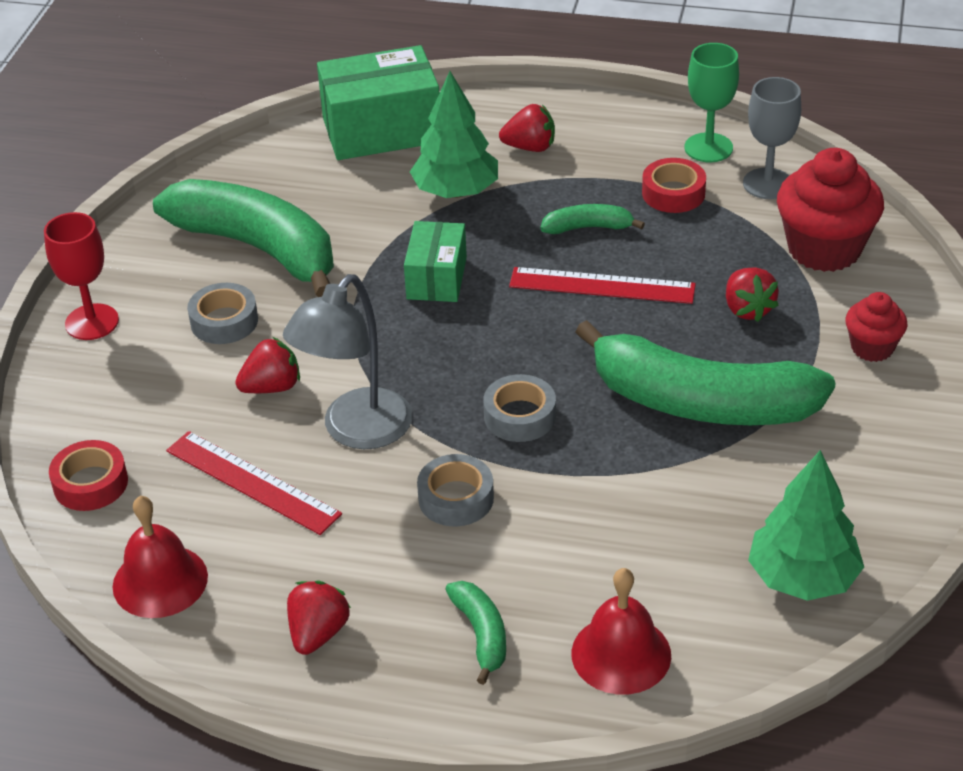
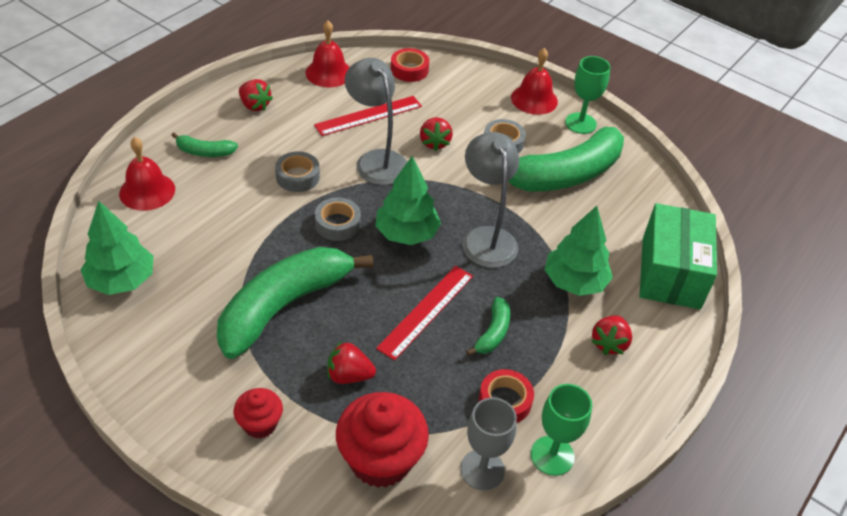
camera: 110 degrees right, 5 degrees up
red goblet [44,212,119,340] -> red bell [511,48,558,115]
green box [404,221,467,302] -> grey lamp [462,132,519,268]
none -> green tree [375,156,441,245]
none -> green goblet [565,56,610,134]

